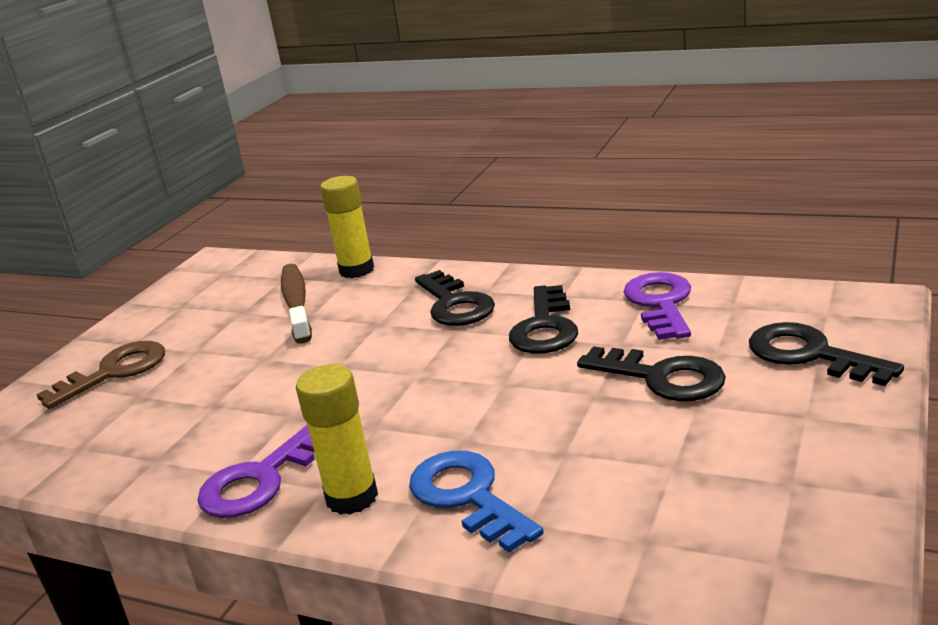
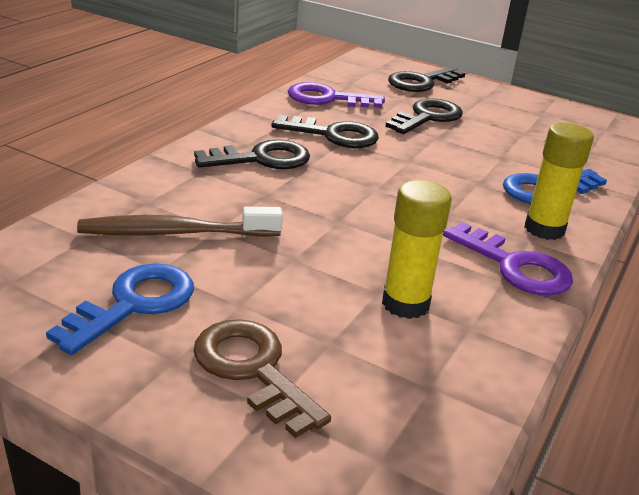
camera: 90 degrees left, 5 degrees up
yellow glue stick [320,176,374,278] -> yellow glue stick moved to [382,180,452,319]
none -> blue key [46,263,194,355]

